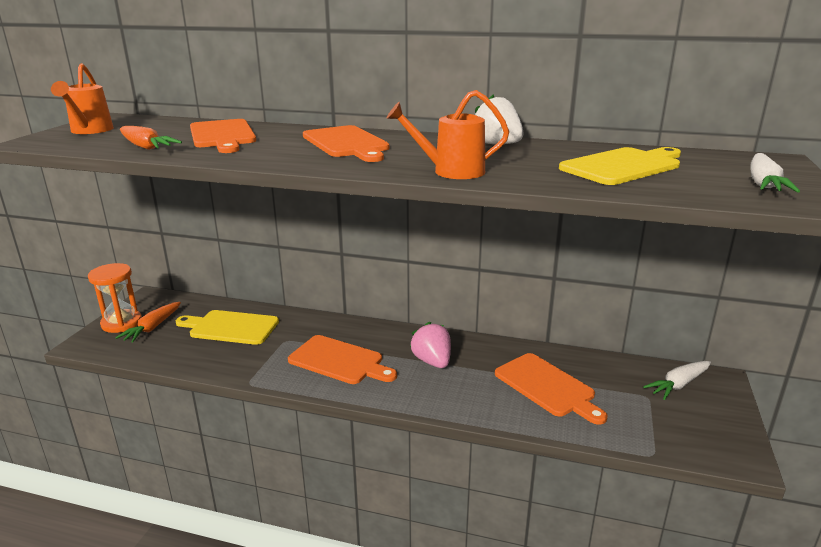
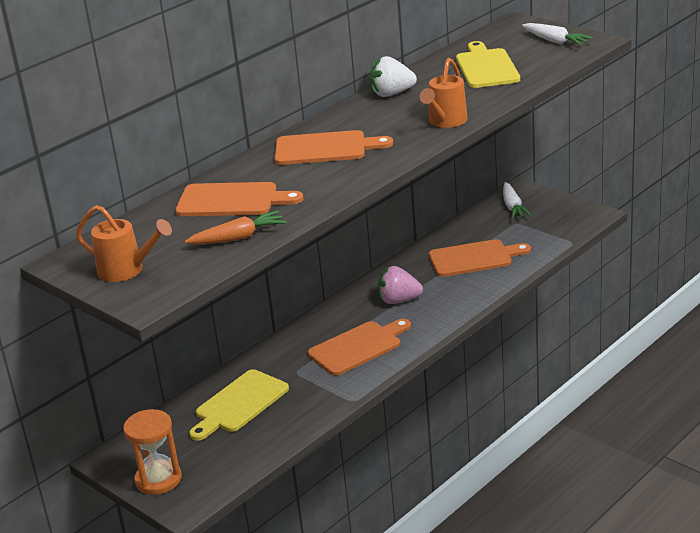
camera: 60 degrees left, 5 degrees up
orange carrot [115,302,181,343] -> none

